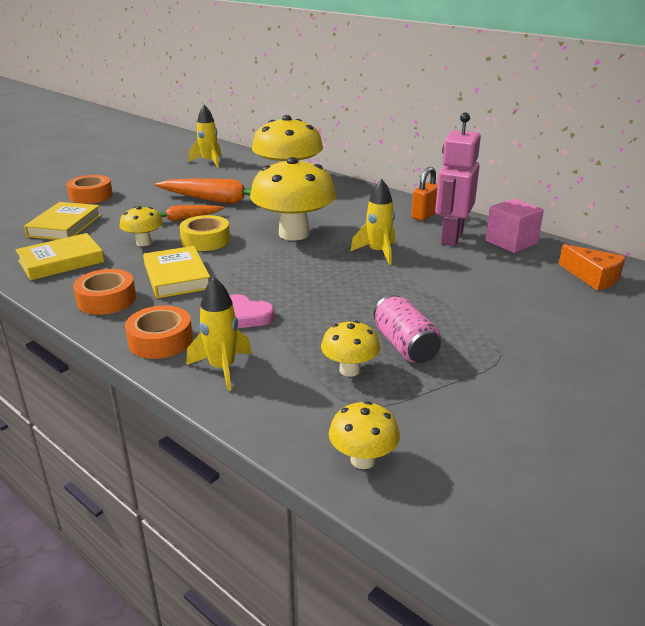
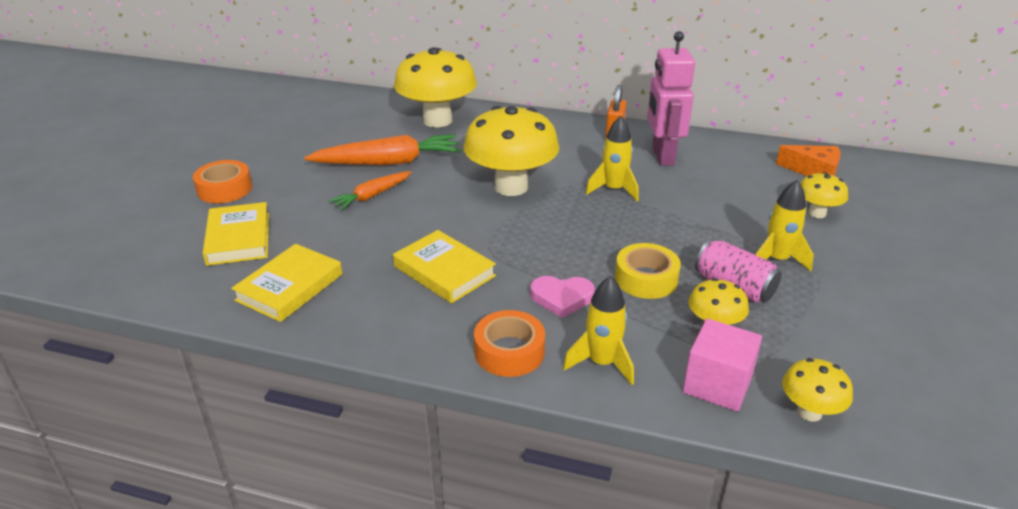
camera: 25 degrees left, 5 degrees up
orange tape [73,269,136,315] -> none
yellow mushroom [119,206,163,246] -> yellow mushroom moved to [800,172,848,218]
yellow tape [180,215,230,251] -> yellow tape moved to [615,243,681,299]
yellow rocket [189,105,221,168] -> yellow rocket moved to [755,180,814,271]
pink cube [485,199,544,253] -> pink cube moved to [683,318,762,412]

